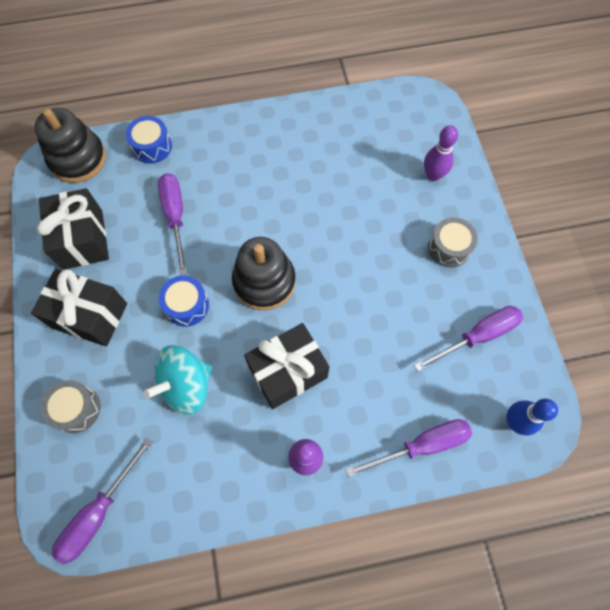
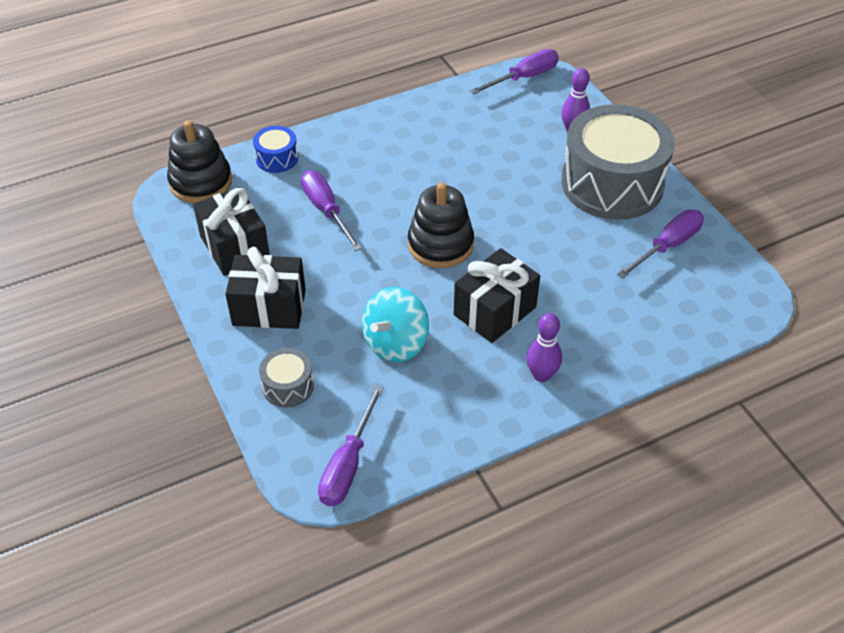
camera: 15 degrees left, 20 degrees down
blue drum [159,275,209,327] -> none
purple screwdriver [346,419,472,477] -> purple screwdriver moved to [470,49,559,94]
grey drum [428,218,478,267] -> grey drum [561,104,675,220], size x2.35
blue bowling pin [506,399,558,435] -> none

